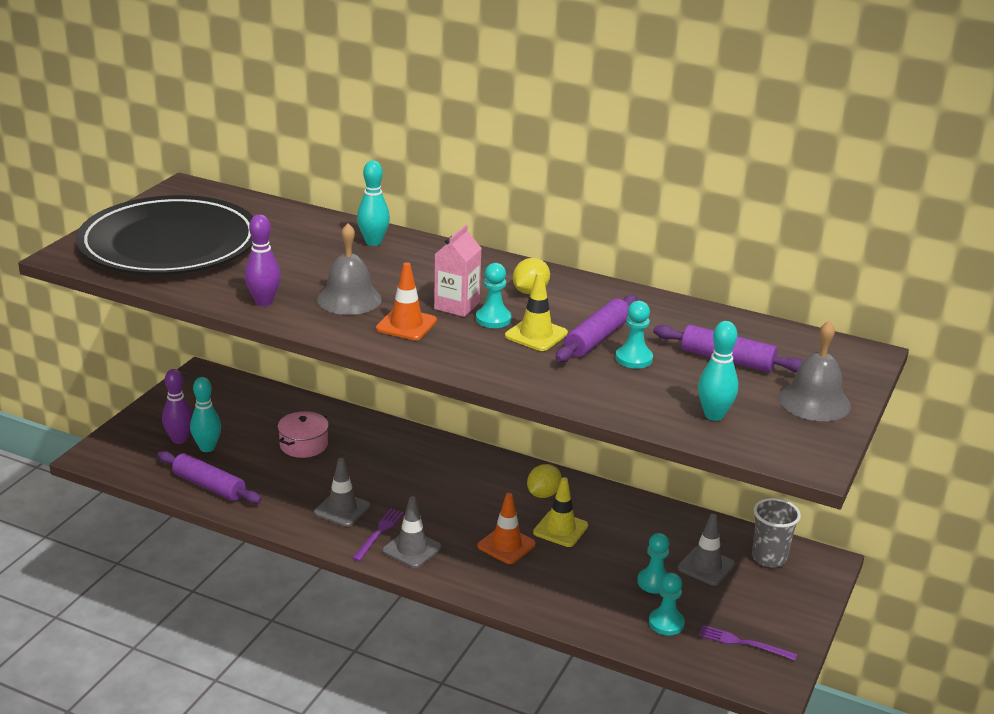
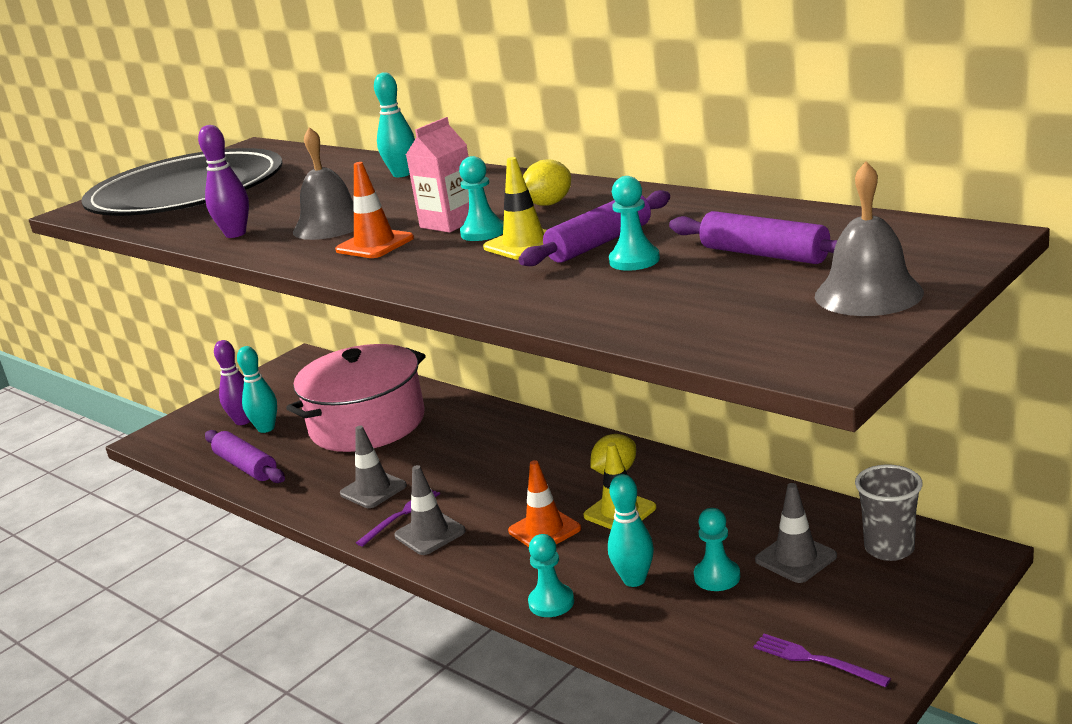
camera: 20 degrees right, 5 degrees down
pink pot [278,411,329,458] -> pink pot [286,344,426,452], size x2.16
turquoise pawn [649,573,685,635] -> turquoise pawn moved to [528,534,574,617]
turquoise bowling pin [698,321,738,421] -> turquoise bowling pin moved to [608,474,654,587]

